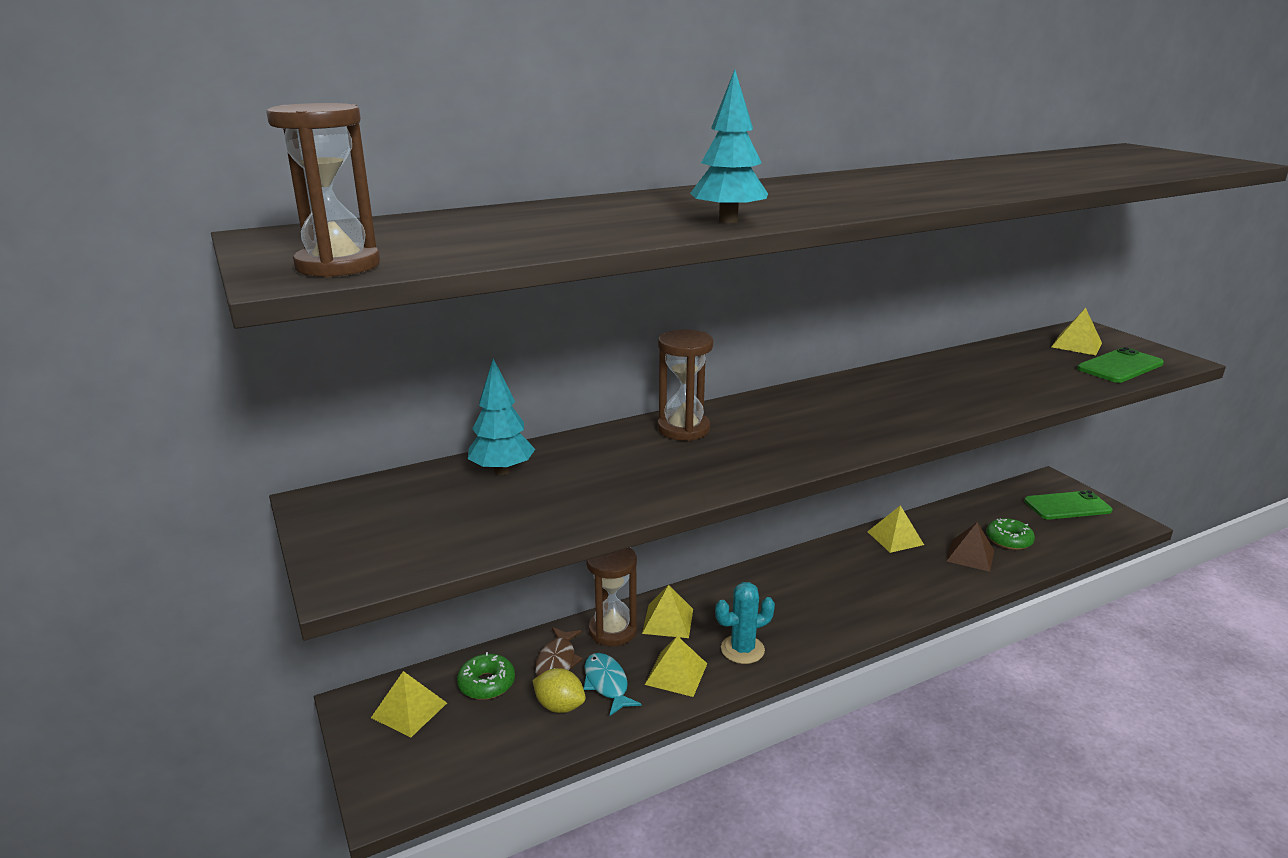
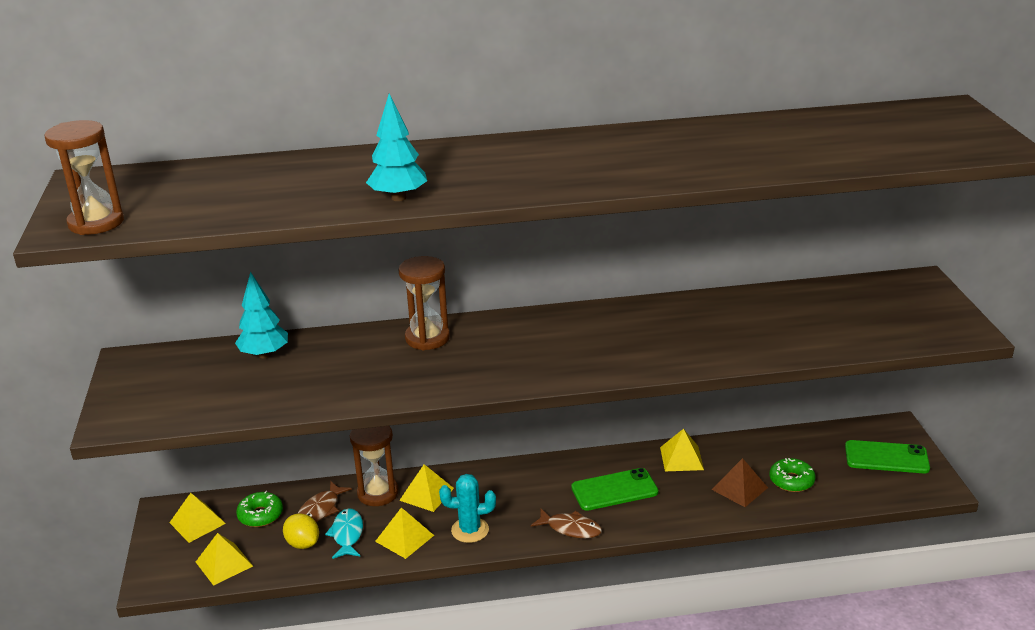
camera: 20 degrees right, 5 degrees up
yellow pyramid [1052,308,1102,355] -> yellow pyramid moved to [196,533,253,586]
green phone [1077,347,1164,383] -> green phone moved to [571,468,658,511]
none -> brown fish [531,509,602,538]

